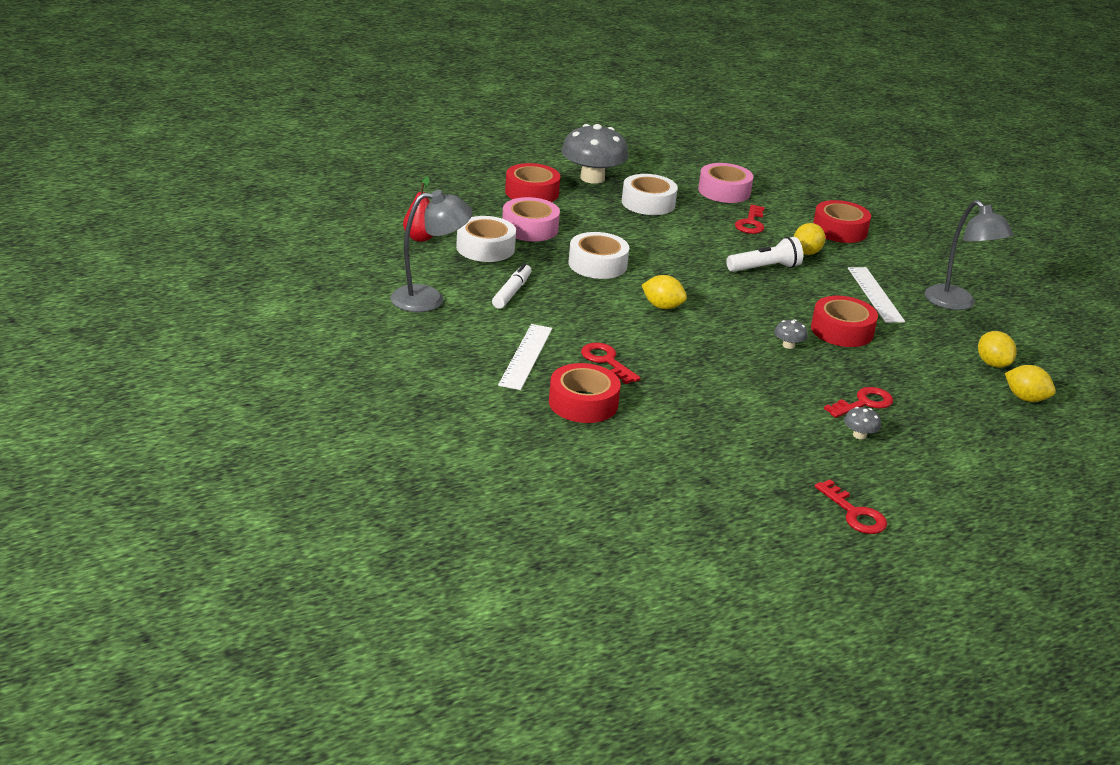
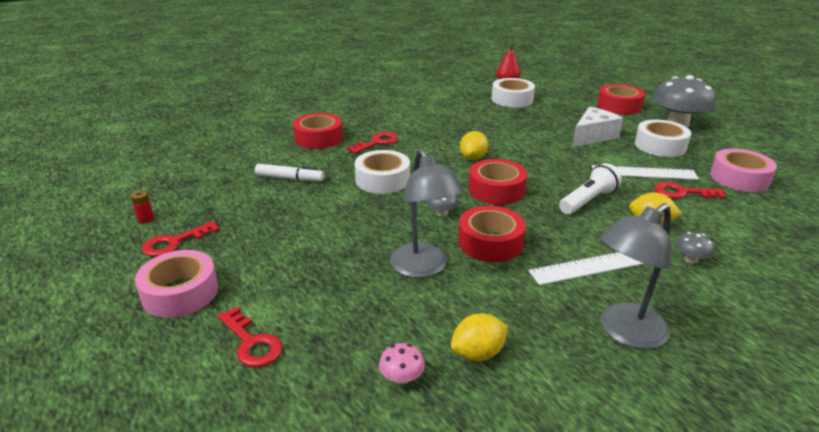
camera: 85 degrees right, 0 degrees up
grey lamp [390,190,473,312] -> grey lamp moved to [390,149,464,278]
white marker [492,263,531,309] -> white marker moved to [255,164,324,181]
white ruler [498,324,552,390] -> white ruler moved to [592,165,699,180]
pink tape [502,197,560,241] -> pink tape moved to [135,250,218,318]
white tape [568,232,629,279] -> white tape moved to [355,150,410,194]
white flashlight [726,237,803,272] -> white flashlight turned 105 degrees counterclockwise [559,163,622,214]
red tape [813,200,871,243] -> red tape moved to [468,159,527,205]
red key [824,387,893,418] -> red key moved to [218,307,282,367]
grey mushroom [844,407,881,439] -> grey mushroom moved to [676,232,714,264]
yellow lemon [1005,365,1056,402] -> pink mushroom [379,343,425,384]
none -> red battery [131,190,154,223]
none -> white cheese [572,107,623,147]

